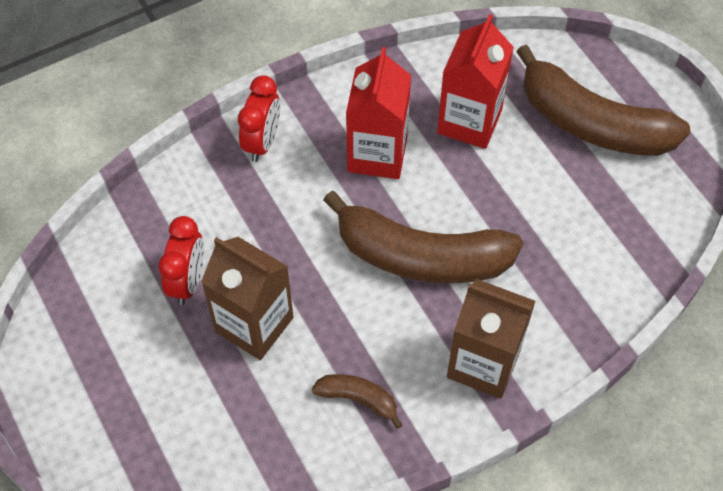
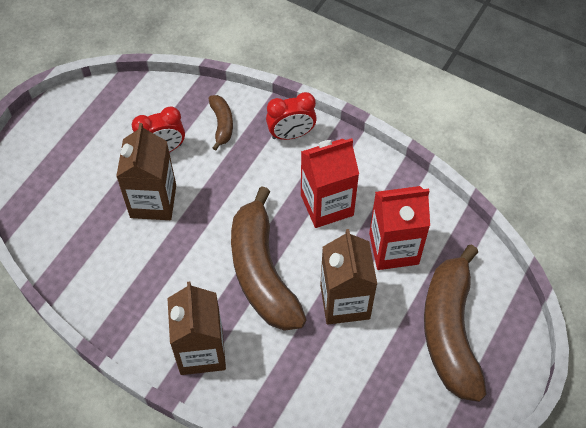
camera: 60 degrees right, 0 degrees up
brown banana [312,374,403,429] -> brown banana moved to [209,95,233,151]
none -> brown carton [320,229,377,324]

